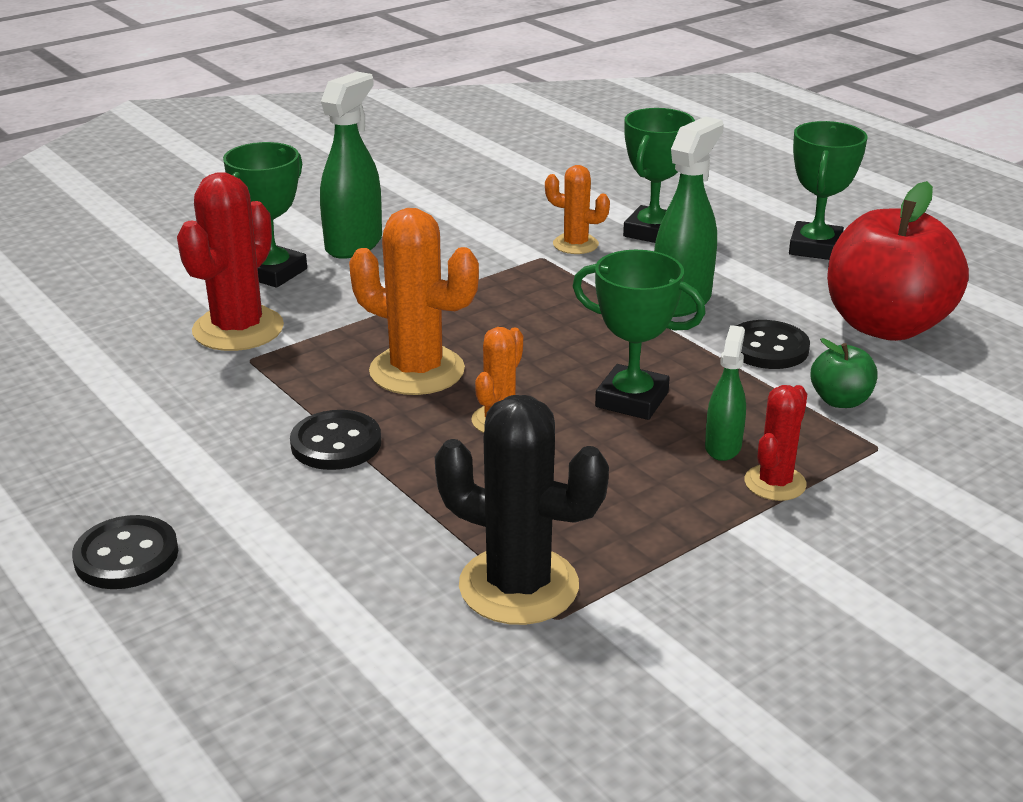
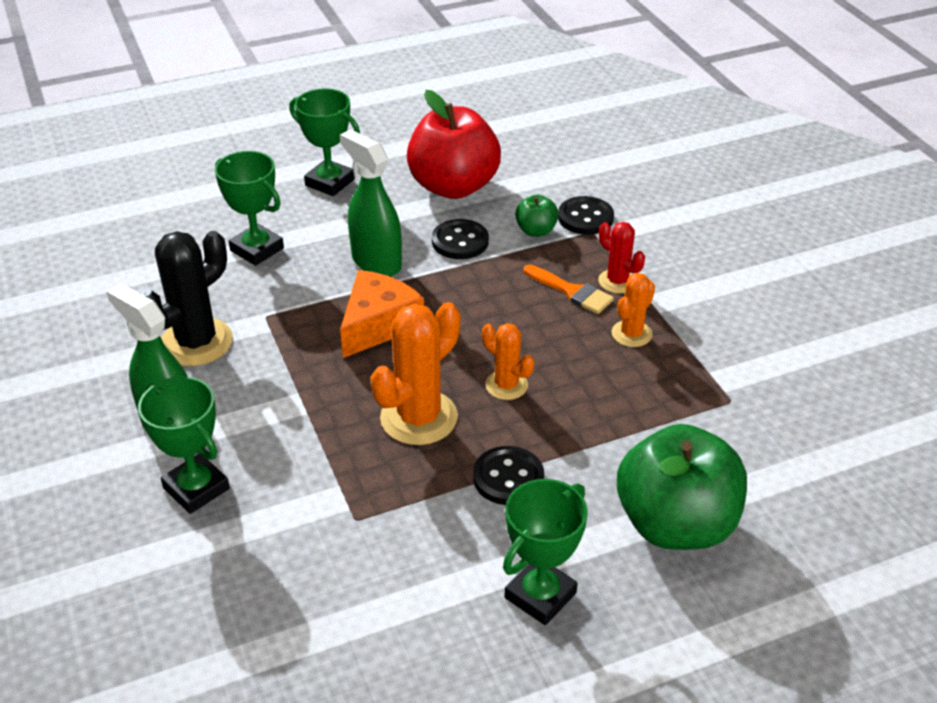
camera: 75 degrees left, 10 degrees up
black button [72,515,178,589] -> black button moved to [558,196,614,235]
red cactus [177,172,284,351] -> none
black cactus [435,395,609,625] -> black cactus moved to [141,231,233,366]
orange cactus [545,165,610,254] -> orange cactus moved to [612,273,655,347]
green trophy [573,250,706,420] -> green trophy moved to [503,479,588,625]
green spray bottle [705,325,746,461] -> orange brush [524,264,614,314]
none -> orange cheese [340,270,424,358]
none -> green apple [617,424,747,550]

